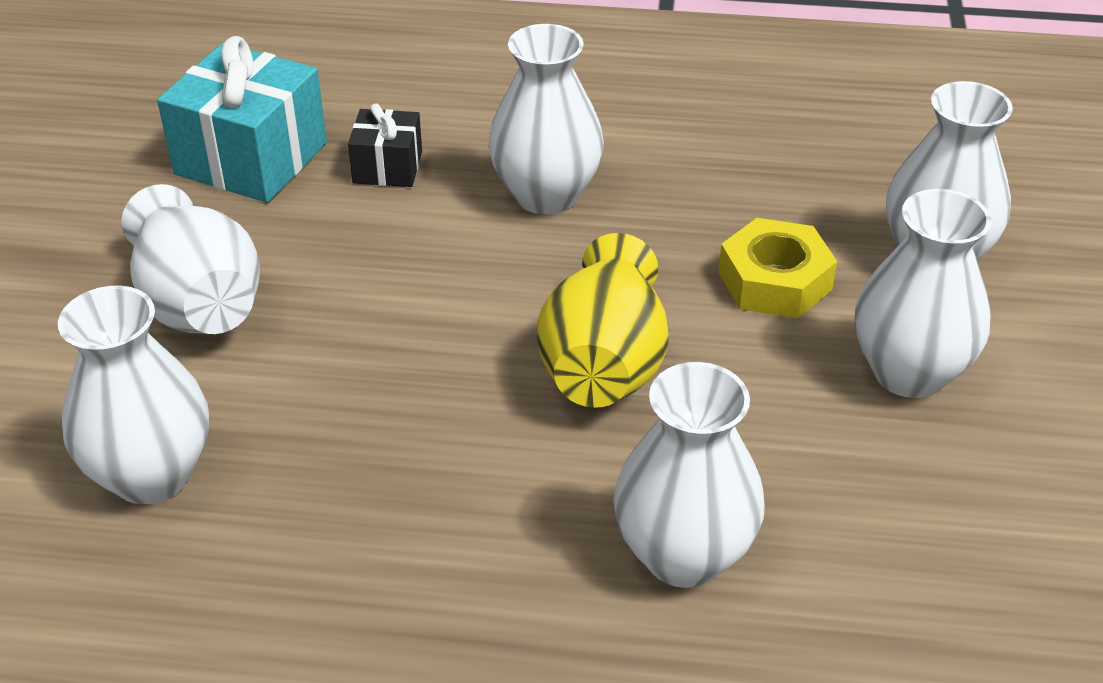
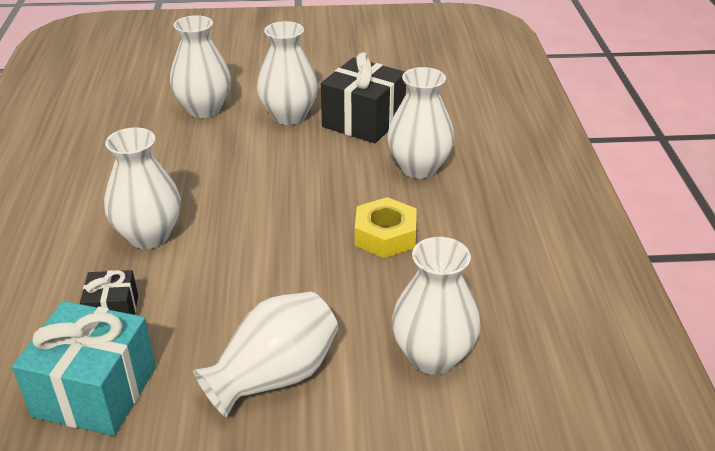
camera: 100 degrees left, 5 degrees down
yellow vase [537,233,669,408] -> none
yellow nut [718,218,837,318] -> yellow nut moved to [355,197,417,258]
none -> black gift [321,52,406,143]

